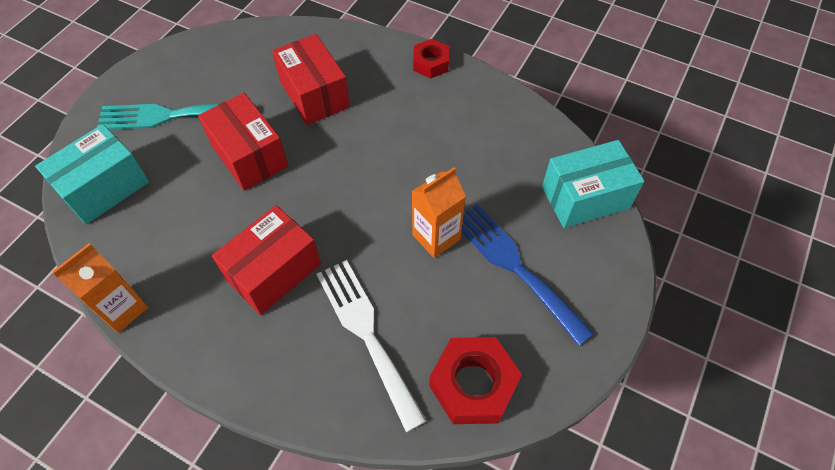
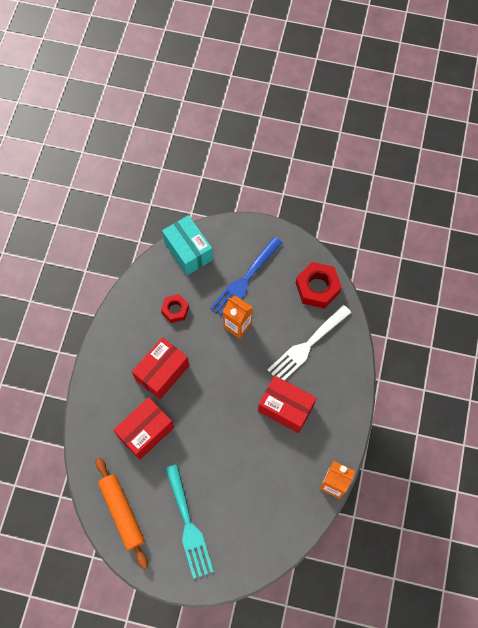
camera: 105 degrees left, 10 degrees up
turquoise box [35,124,149,225] -> none
red box [198,93,288,191] -> red box moved to [132,337,189,400]
red nut [413,39,449,79] -> red nut moved to [161,294,189,323]
none -> orange rolling pin [95,457,148,569]

